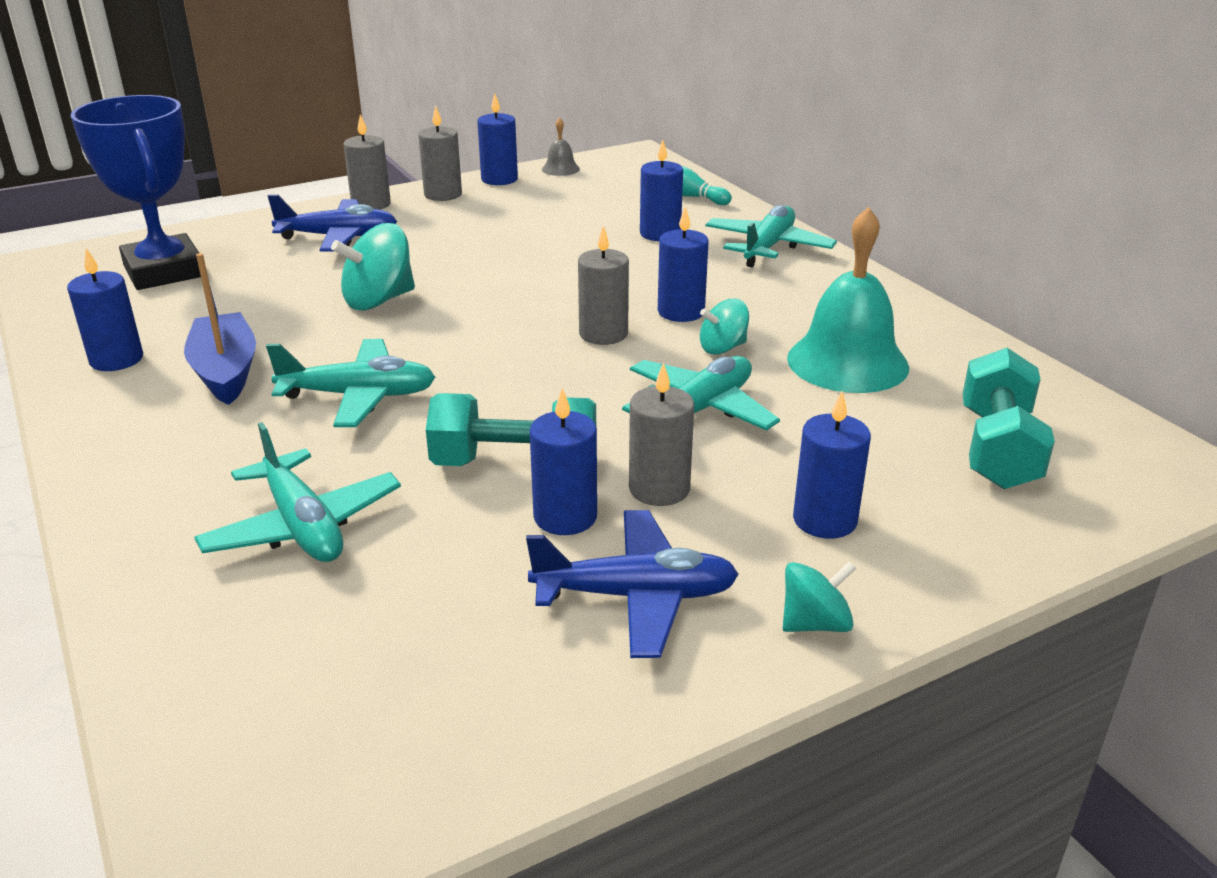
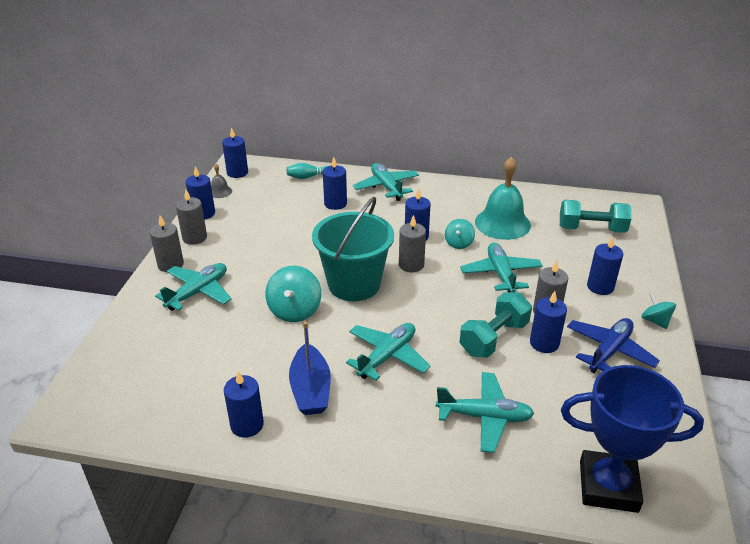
camera: 50 degrees left, 5 degrees up
blue trophy [71,95,201,290] -> blue trophy moved to [561,365,704,513]
blue boat [184,253,256,405] -> blue boat turned 120 degrees counterclockwise [289,322,331,415]
blue plane [268,194,397,252] -> turquoise plane [155,263,232,311]
turquoise spinning top [783,561,856,632] -> turquoise spinning top turned 45 degrees counterclockwise [641,294,676,329]
turquoise dumbbell [962,348,1055,489] -> turquoise dumbbell turned 45 degrees counterclockwise [560,200,631,233]
none -> blue candle [222,127,248,178]
none -> turquoise bucket [312,197,394,301]

